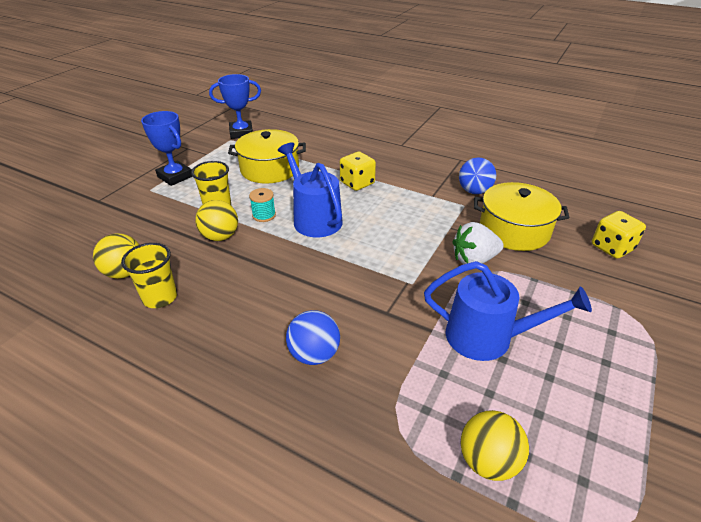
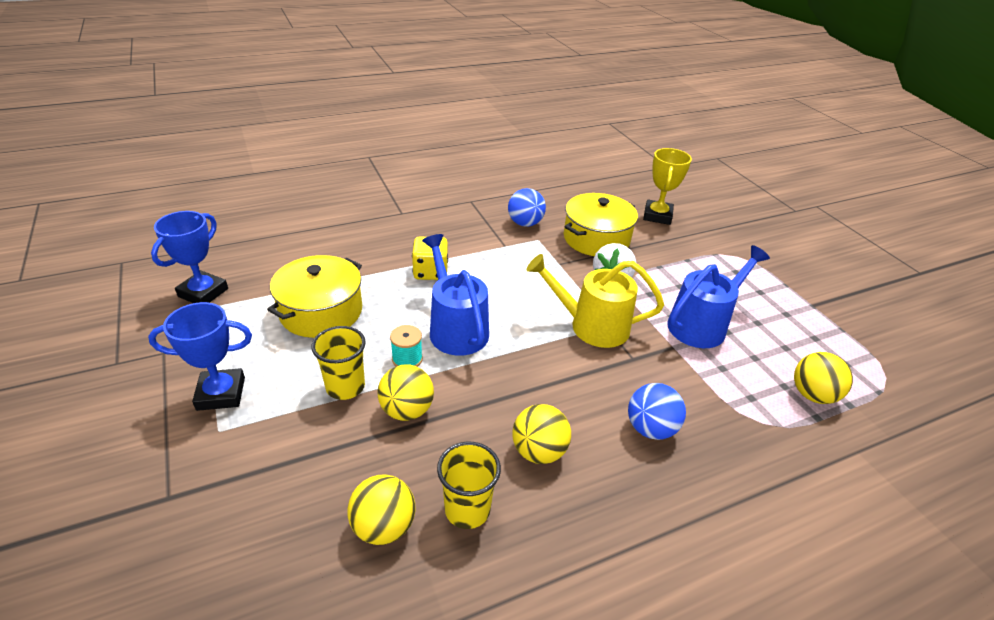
camera: 55 degrees left, 0 degrees up
blue watering can [278,143,343,237] -> blue watering can turned 60 degrees clockwise [422,234,489,356]
yellow dice [592,211,646,259] -> yellow trophy [643,148,692,225]
none -> yellow ball [512,404,571,464]
none -> yellow watering can [526,254,664,348]

